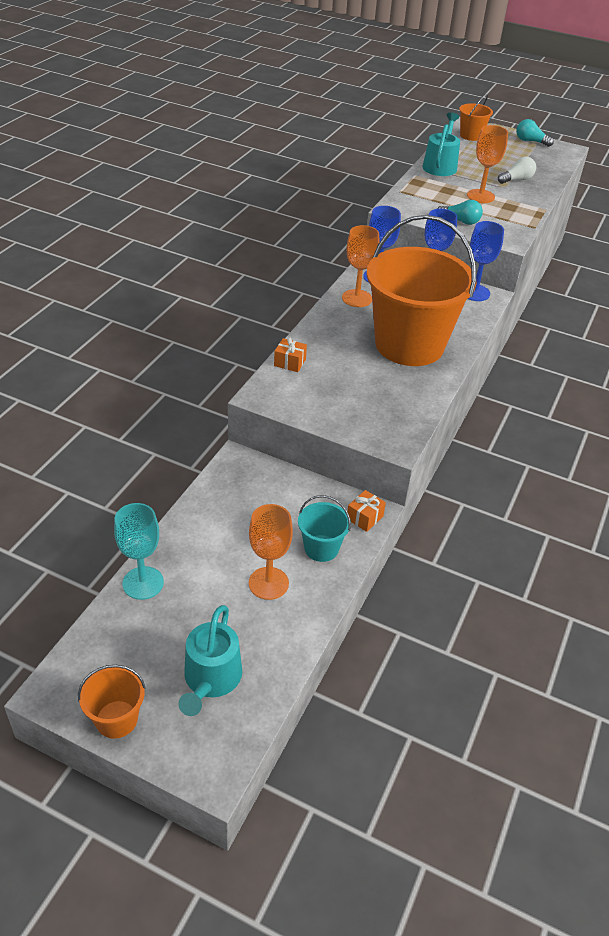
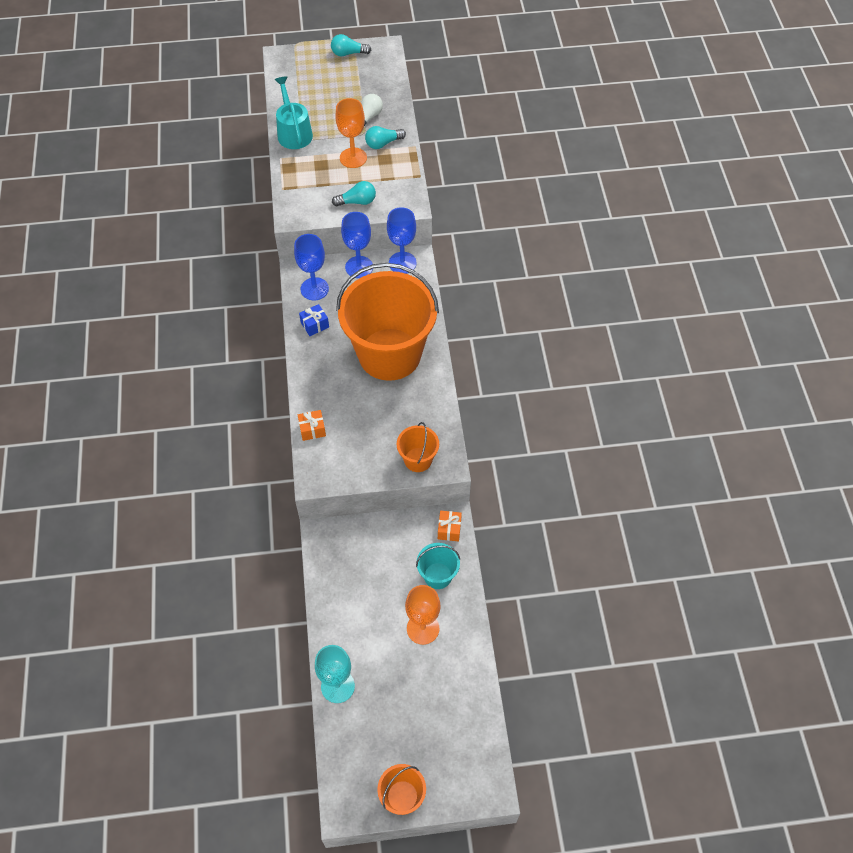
camera: 30 degrees left, 15 degrees up
turquoise watering can [179,605,242,716] -> none
orange goblet [342,225,379,307] -> blue gift [299,304,329,336]
orange bucket [459,94,493,141] -> orange bucket moved to [397,422,439,472]
none -> turquoise light bulb [365,126,406,149]

